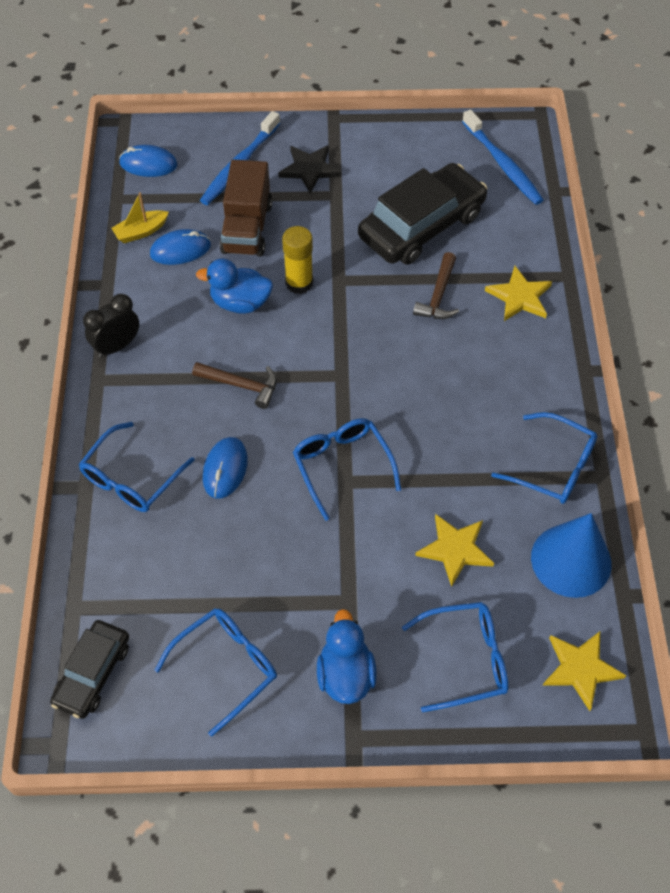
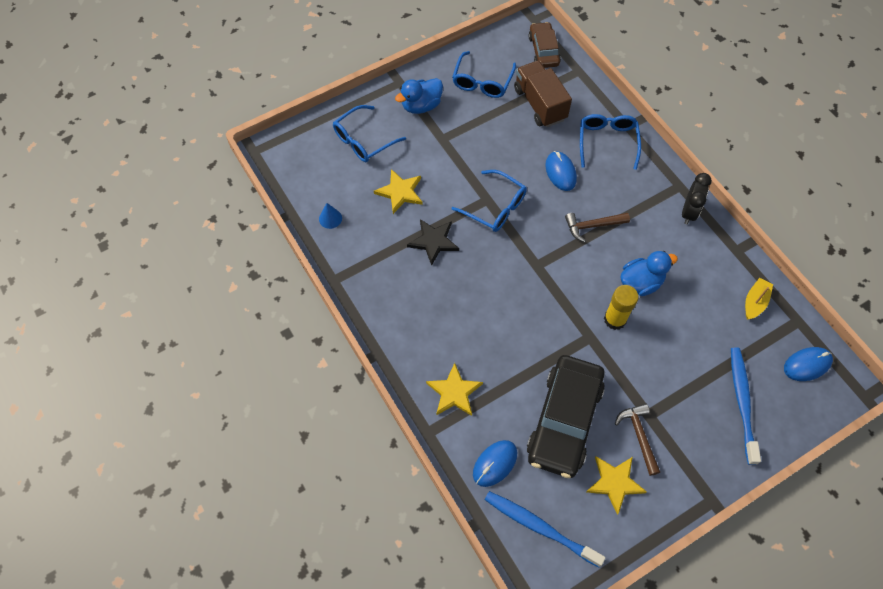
camera: 150 degrees right, 5 degrees up
black car [50,620,129,719] -> brown car [529,22,561,68]
blue mouse [150,229,211,265] -> blue mouse moved to [473,440,517,487]
brown truck [220,159,272,257] -> brown truck moved to [514,61,572,127]
black star [278,145,341,193] -> black star moved to [407,219,459,266]
blue duck [317,609,377,704] -> blue duck turned 90 degrees clockwise [395,78,443,114]
brown hammer [413,252,459,319] -> brown hammer moved to [615,403,660,476]
blue glasses [491,412,598,504] -> none
blue cone [531,513,611,598] -> blue cone [319,203,342,229], size x0.44
yellow star [543,631,626,711] -> yellow star moved to [586,456,647,515]

